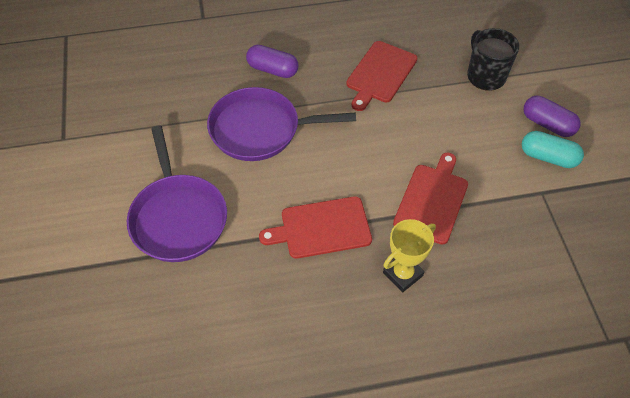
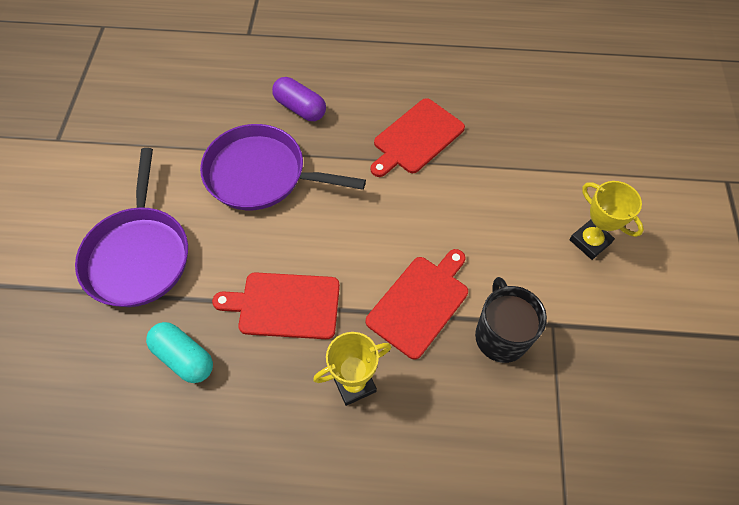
camera: 15 degrees right, 5 degrees up
black mug [467,28,519,91] -> black mug moved to [475,277,547,363]
turquoise capsule [522,131,584,168] -> turquoise capsule moved to [146,322,213,383]
purple capsule [523,96,581,137] -> yellow trophy [569,181,644,260]

